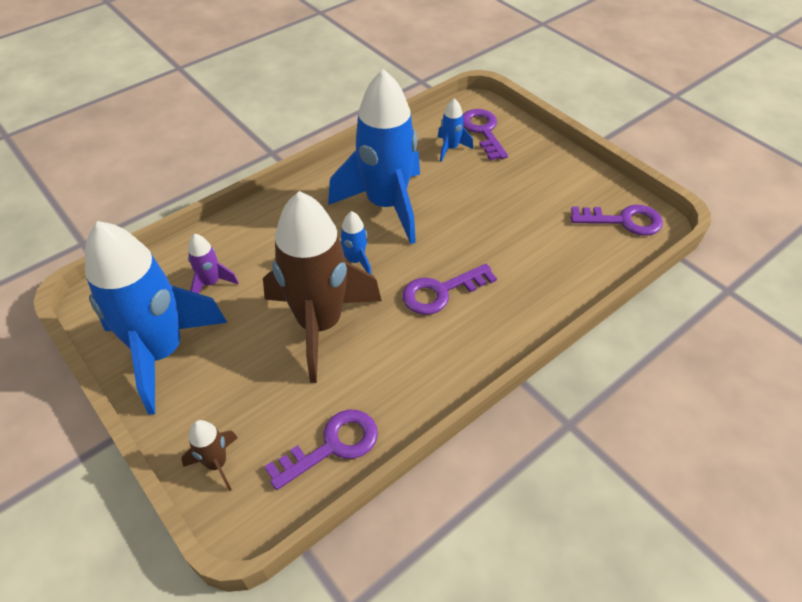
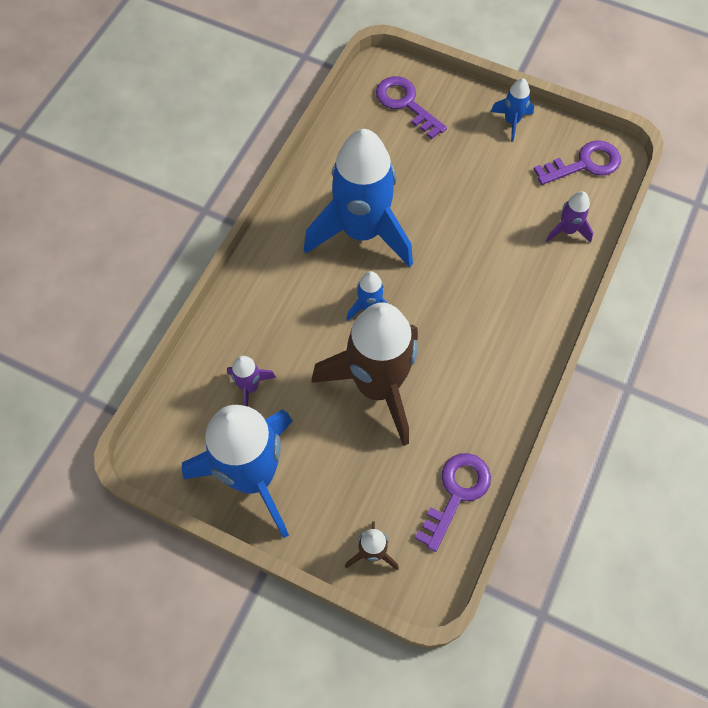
camera: 25 degrees left, 15 degrees up
purple key [403,264,497,315] -> none
blue rocket [438,98,473,162] -> blue rocket moved to [491,78,534,142]
none -> purple rocket [546,191,593,243]

